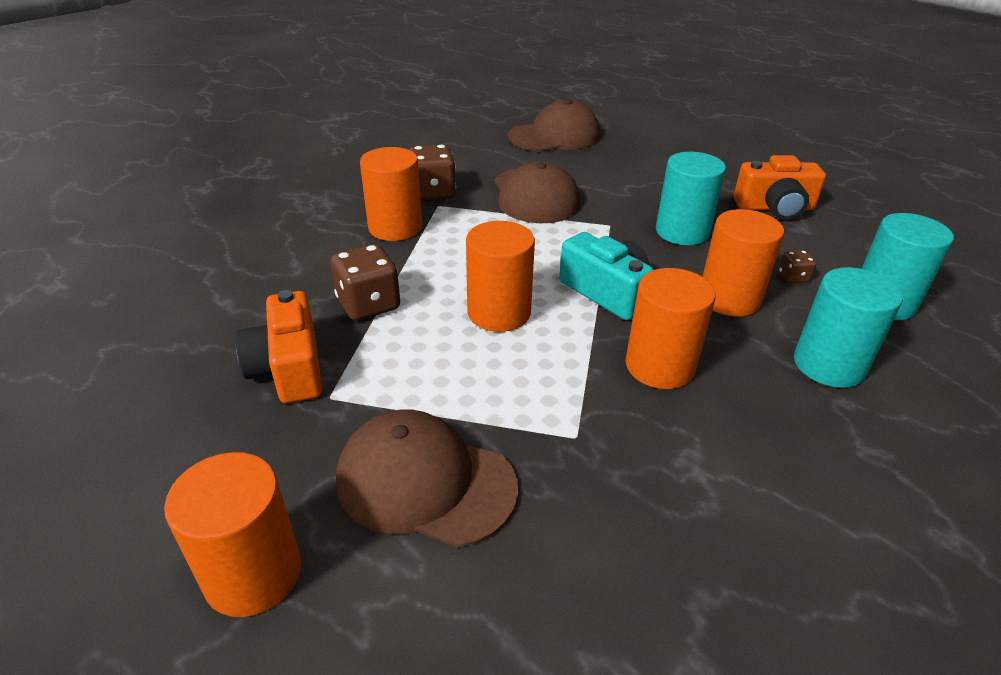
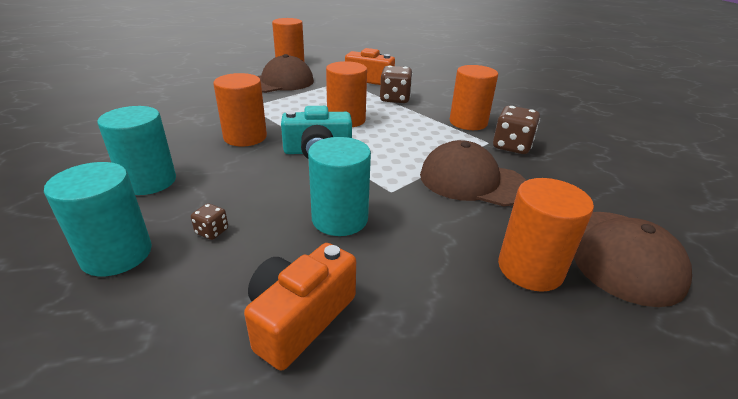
camera: 125 degrees right, 5 degrees down
orange cylinder [702,209,784,317] -> orange cylinder moved to [498,178,594,292]

